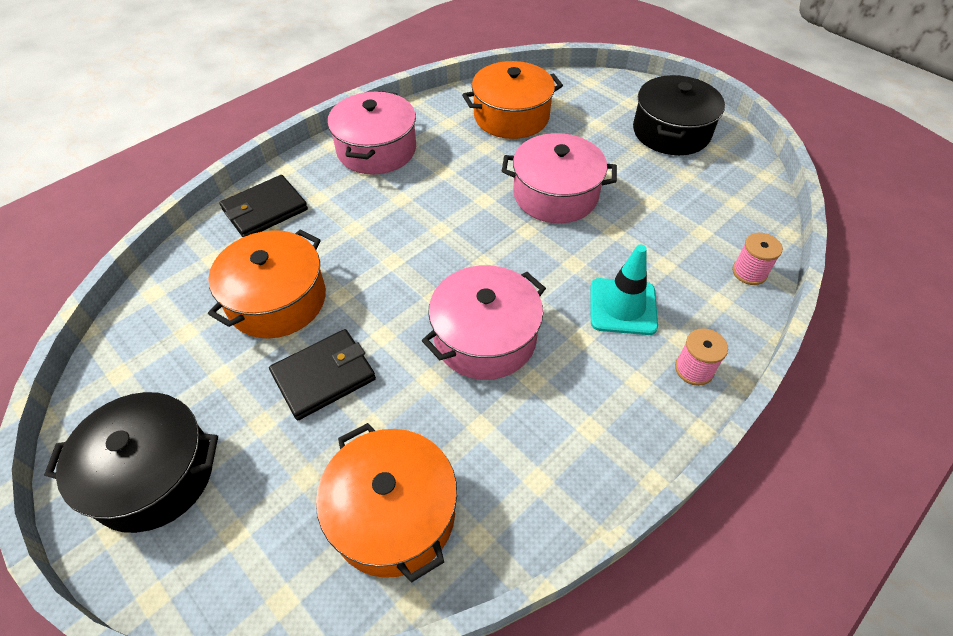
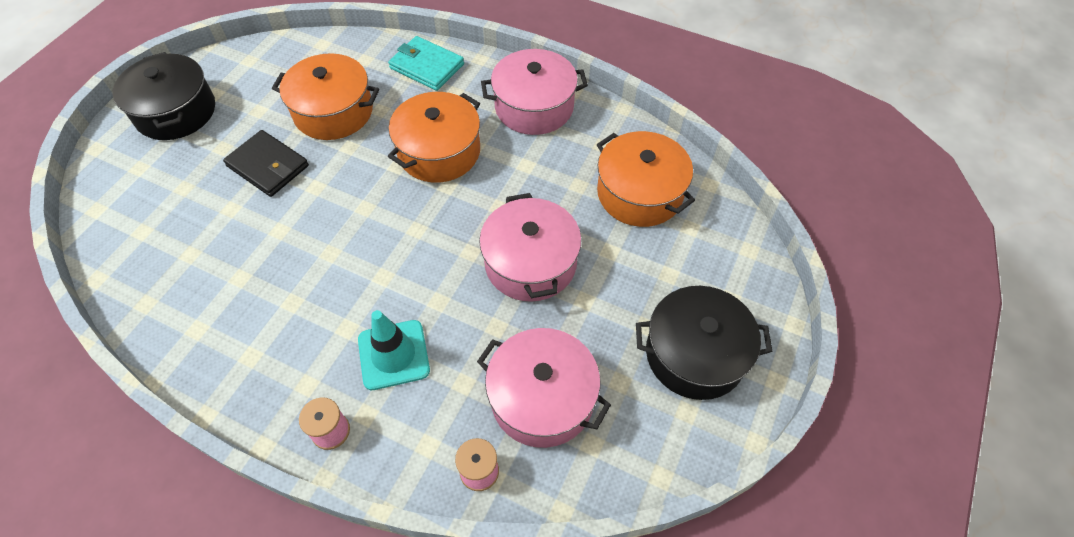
camera: 70 degrees right, 5 degrees up
black wallet [220,175,308,237] -> turquoise wallet [388,36,464,91]
orange pot [316,423,457,582] -> orange pot moved to [388,92,480,182]
pink pot [422,265,546,380] -> pink pot moved to [477,328,611,448]

